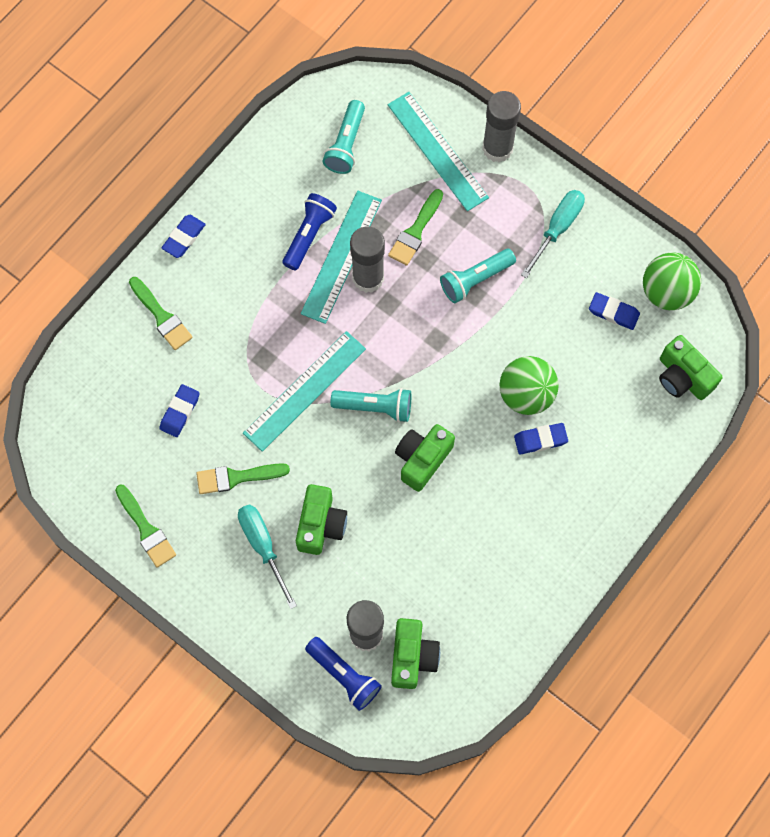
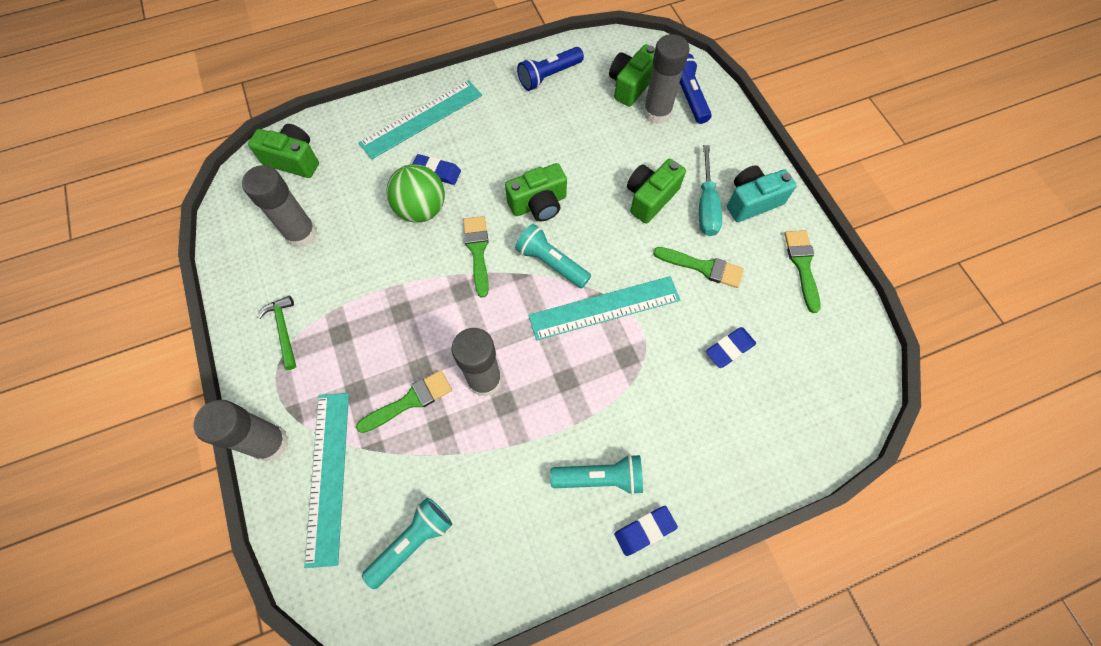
camera: 150 degrees left, 5 degrees down
green brush [129,277,193,350] -> green brush moved to [463,216,489,298]
blue flashlight [283,193,337,270] -> blue flashlight moved to [517,47,584,91]
turquoise ruler [301,191,382,324] -> turquoise ruler moved to [359,80,482,160]
turquoise flashlight [440,249,516,303] -> turquoise flashlight moved to [550,454,643,495]
turquoise screwdriver [521,190,585,278] -> green hammer [257,296,296,370]
blue eraser [589,292,640,330] -> grey glue stick [242,165,317,248]
green ball [643,252,701,310] -> none
green camera [659,335,722,400] -> green camera turned 60 degrees counterclockwise [248,124,319,178]
none -> turquoise camera [727,165,797,222]

